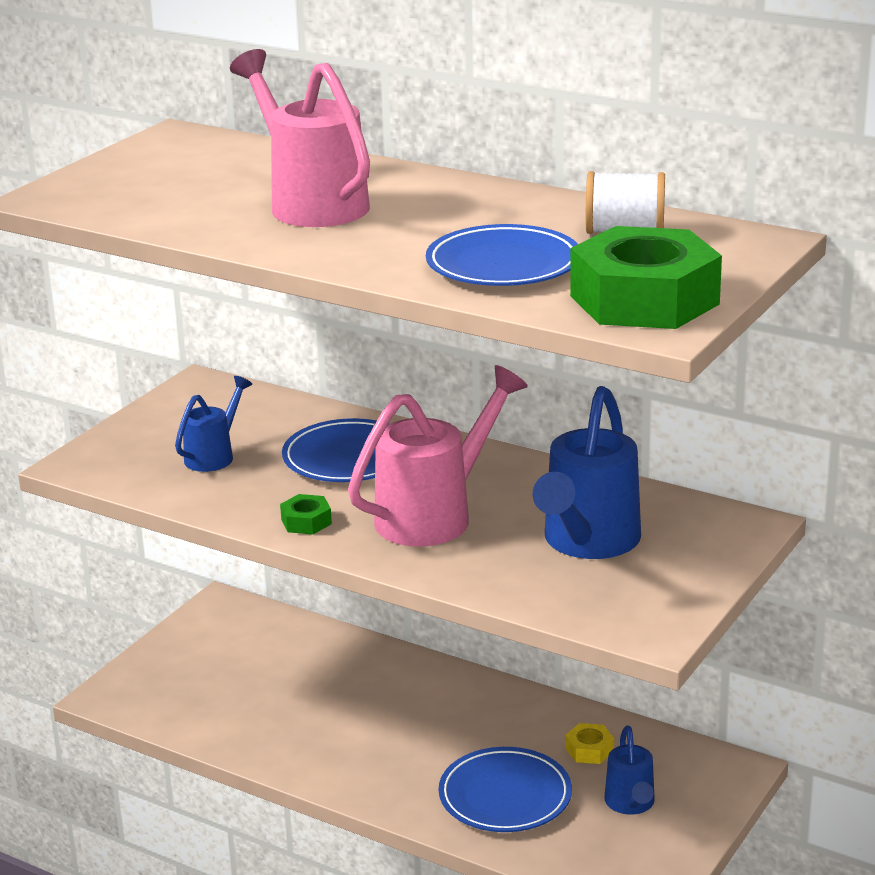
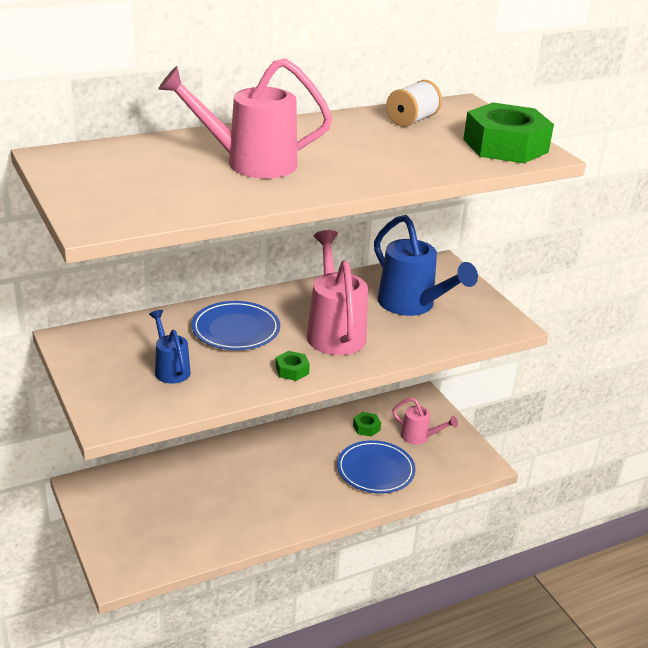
camera: 60 degrees left, 5 degrees up
blue plate [426,224,578,286] -> none
yellow nut [565,723,614,764] -> green nut [353,412,381,437]
blue watering can [604,725,655,815] -> pink watering can [392,398,458,444]

